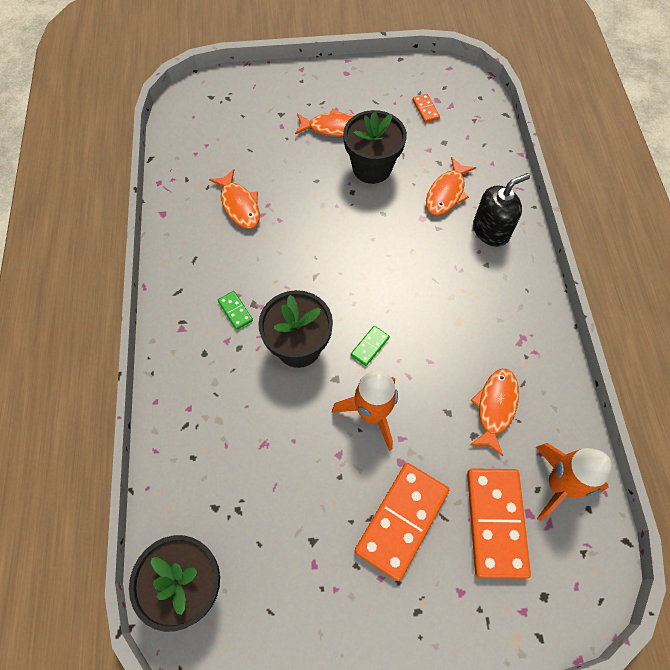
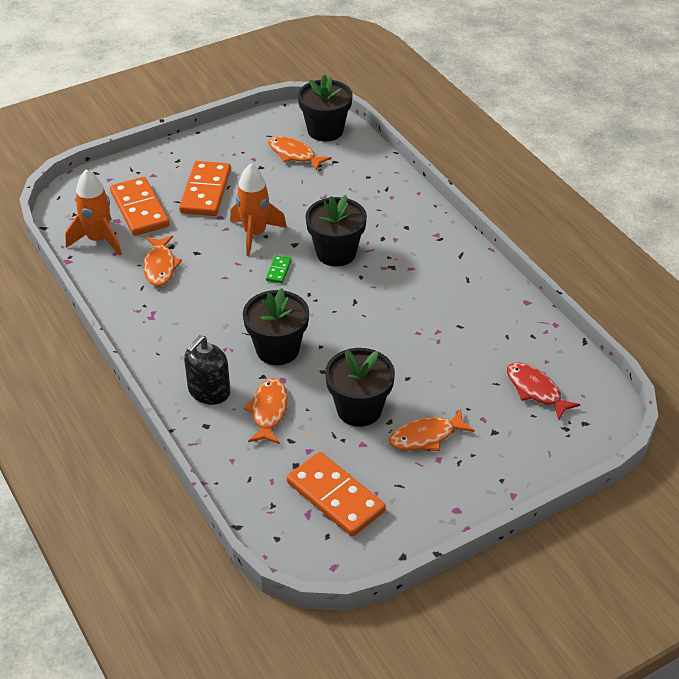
camera: 155 degrees right, 20 degrees down
orange fish [209,169,260,229] -> orange fish moved to [268,136,331,171]
green domino [218,291,253,330] -> none
orange domino [413,94,440,123] -> orange domino [287,452,386,537], size x2.28
none -> black flower pot [243,288,309,365]
none -> red fish [507,362,581,420]

